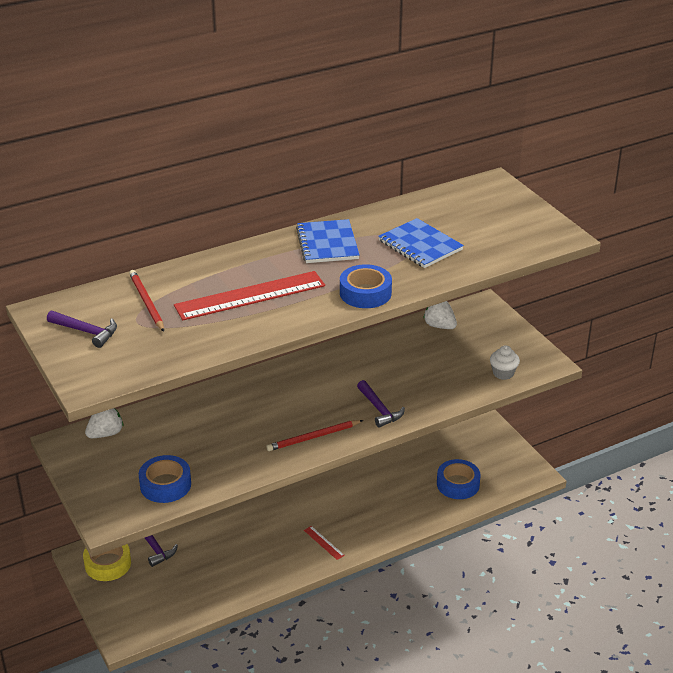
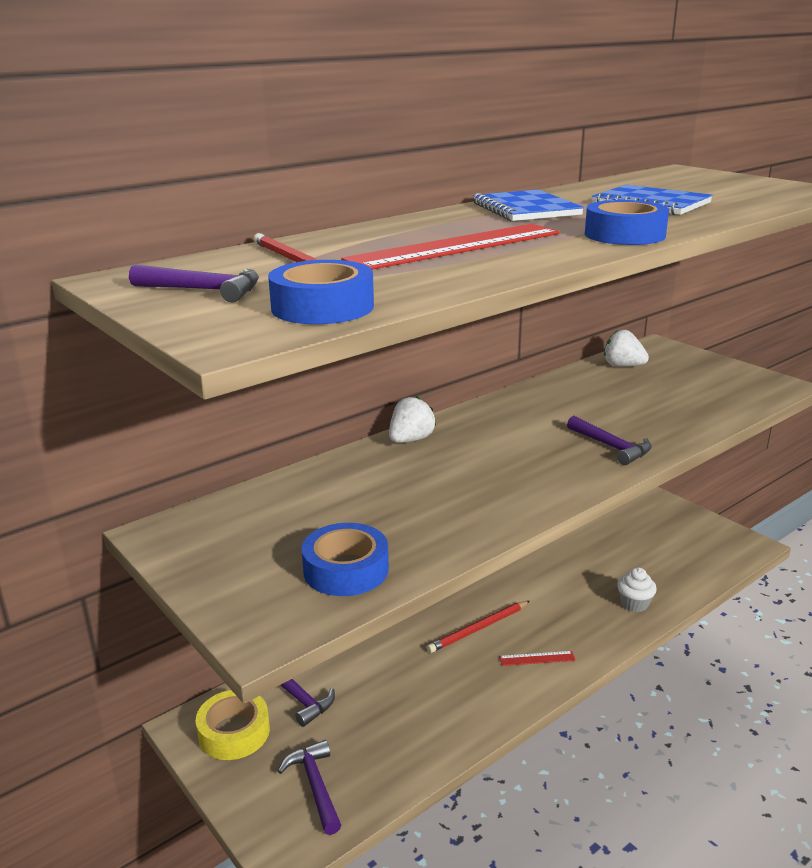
camera: 10 degrees left, 10 degrees down
white strawberry [85,408,124,438] -> white strawberry moved to [389,397,436,443]
red pencil [266,420,363,451] -> red pencil moved to [427,601,530,653]
red ruler [304,526,345,560] -> red ruler turned 45 degrees counterclockwise [499,651,576,666]
blue tape [437,459,481,499] -> blue tape moved to [268,260,374,324]
white cupcake [490,345,520,380] -> white cupcake moved to [617,567,657,612]
none -> purple hammer [278,740,341,835]

